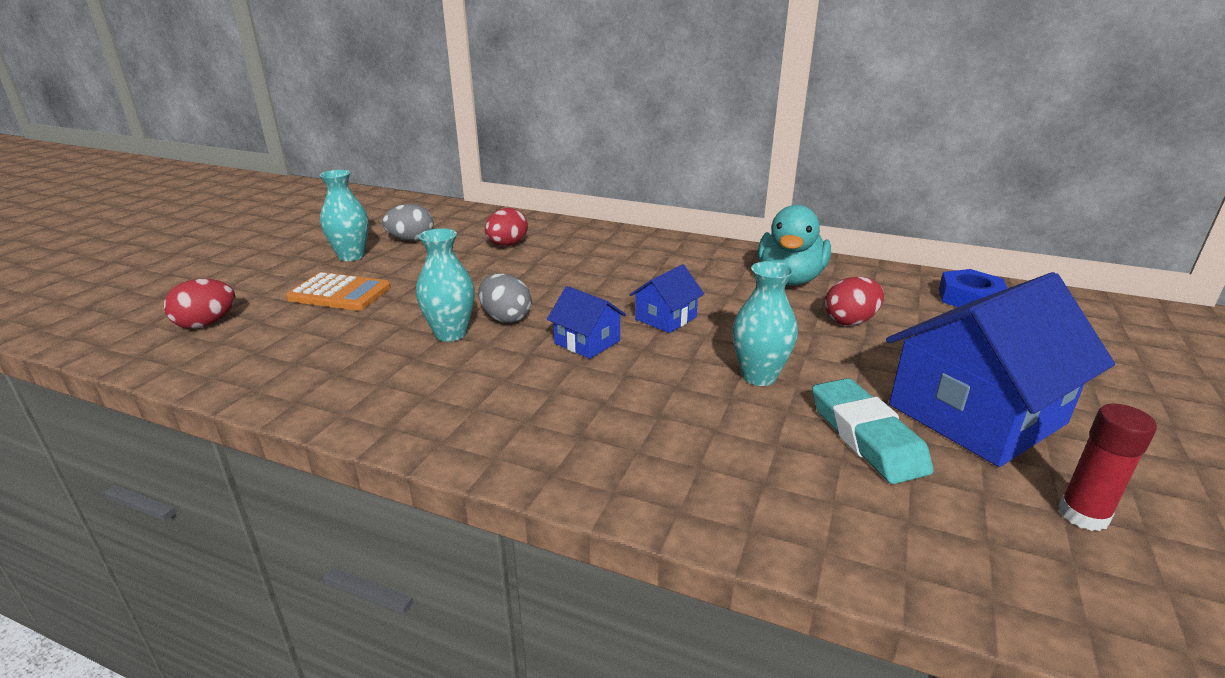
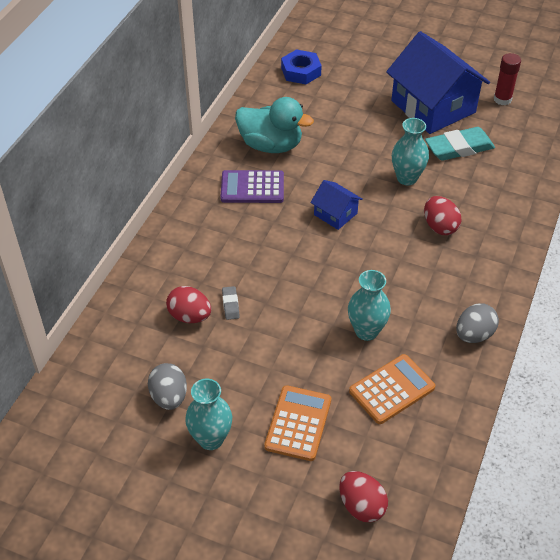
camera: 90 degrees left, 20 degrees up
grey egg [478,273,532,323] -> grey egg moved to [456,304,499,343]
blue house [547,286,626,359] -> none
red egg [825,277,884,325] -> red egg moved to [424,196,462,235]
none -> purple calculator [220,170,284,203]
none -> grey eraser [222,286,240,320]
none -> orange calculator [349,354,435,424]

